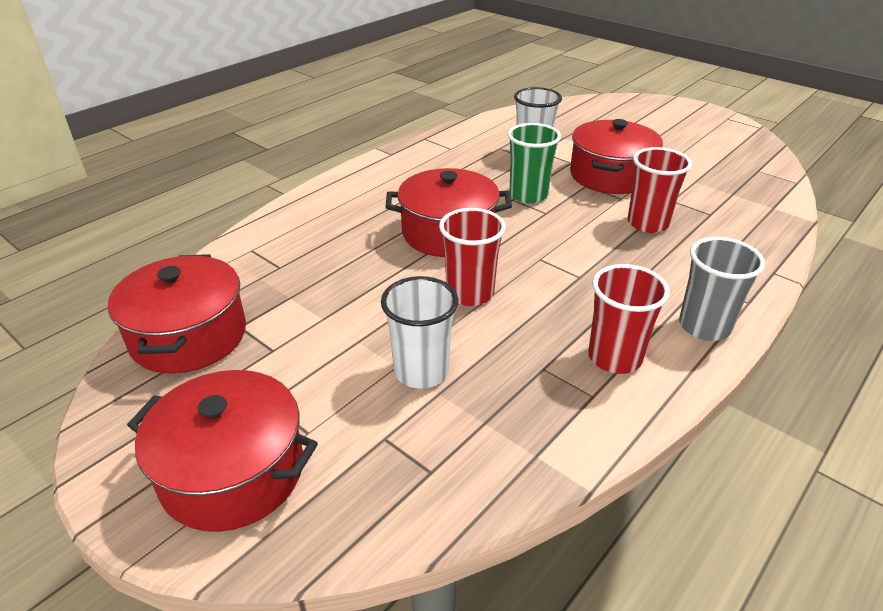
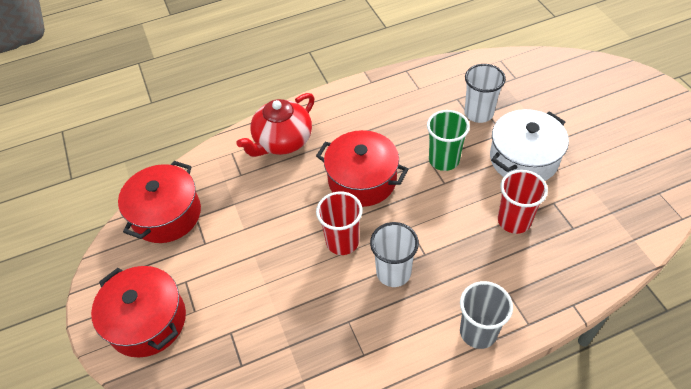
camera: 30 degrees right, 15 degrees up
white cup [381,276,458,389] -> white cup moved to [370,222,419,287]
red pot [570,119,663,194] -> white pot [490,109,569,181]
red cup [588,264,670,374] -> none
none -> red teapot [237,93,314,157]

